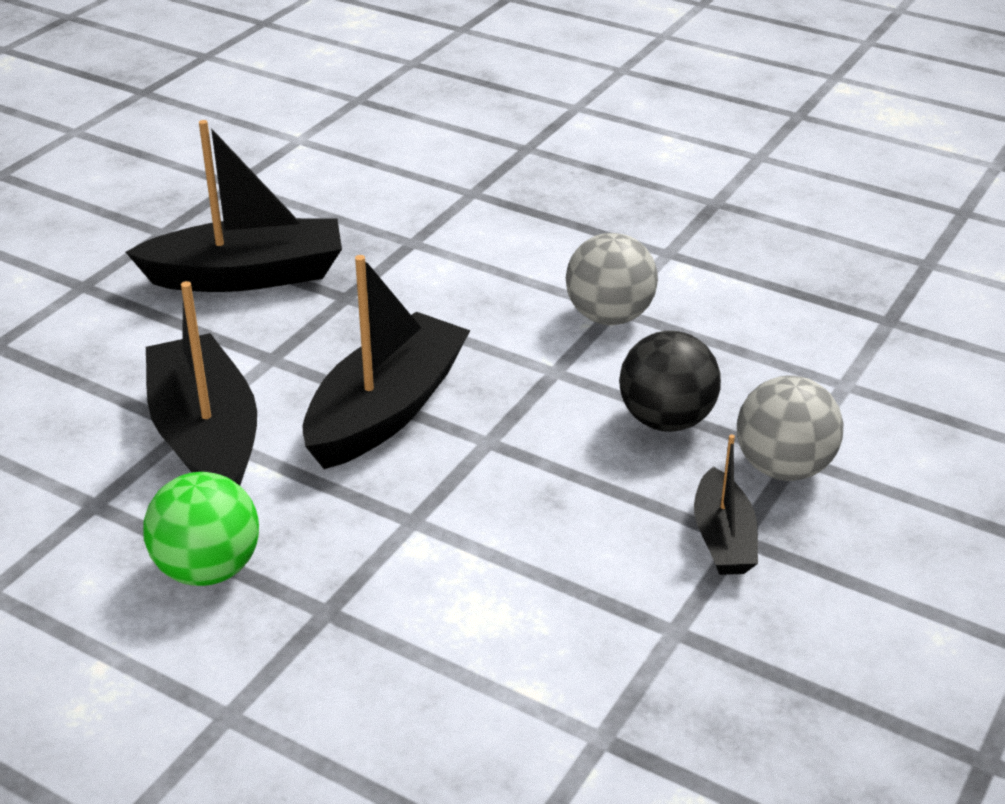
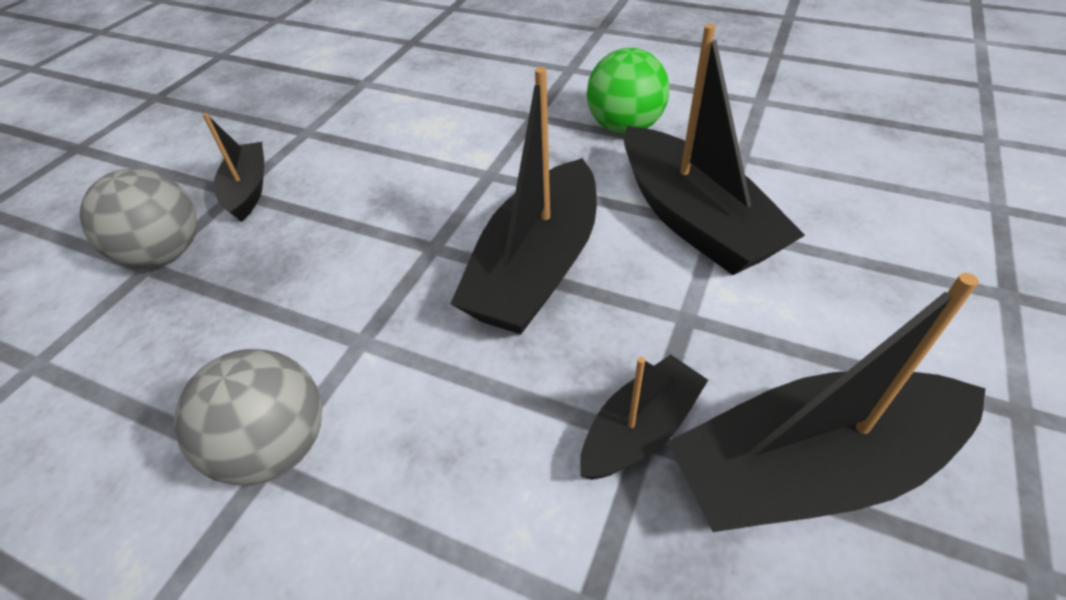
camera: 175 degrees right, 10 degrees up
black ball [619,331,721,432] -> none
none -> black boat [580,355,708,480]

